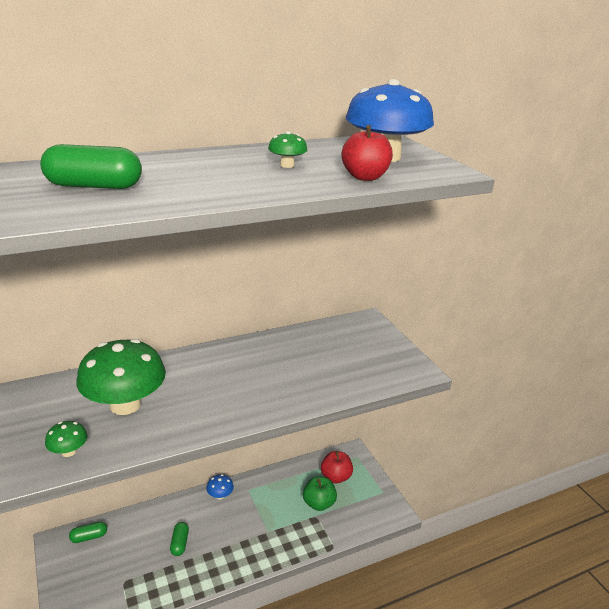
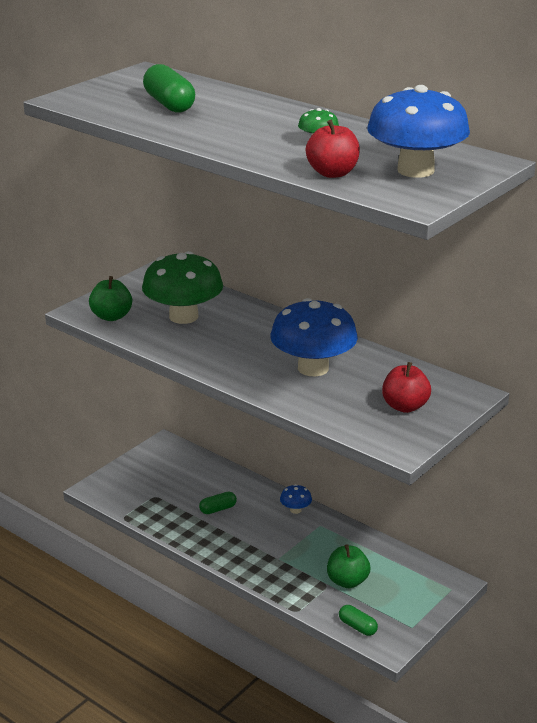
camera: 65 degrees right, 0 degrees up
green mushroom [45,421,88,457] -> green apple [89,276,132,321]
green capsule [69,522,107,543] -> green capsule moved to [339,605,378,636]
red apple [321,451,353,483] -> red apple moved to [382,362,431,413]
none -> blue mushroom [270,298,358,376]

